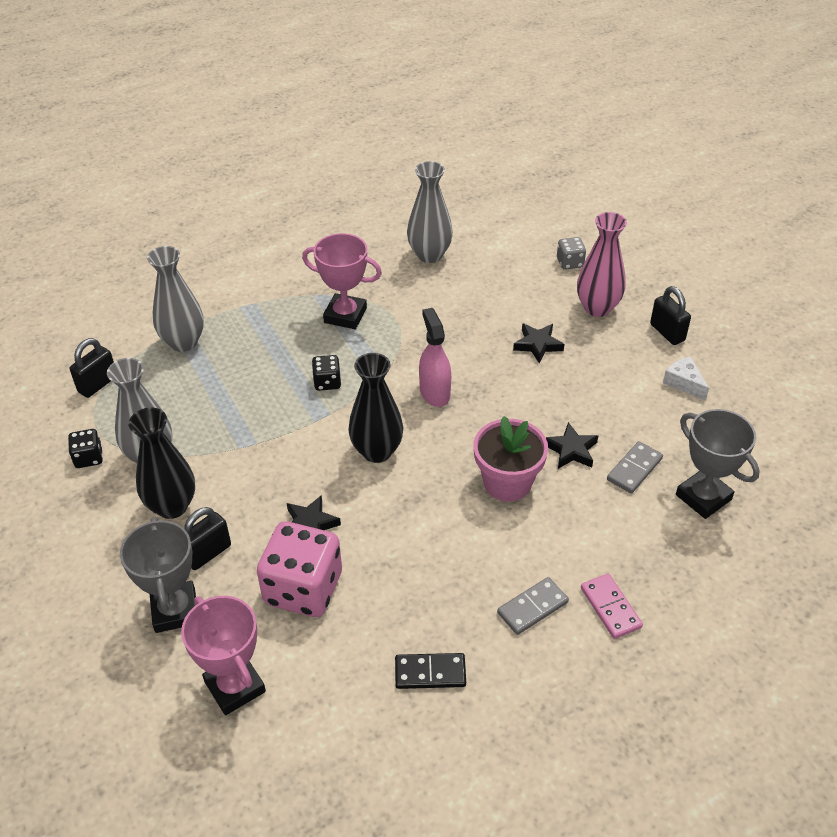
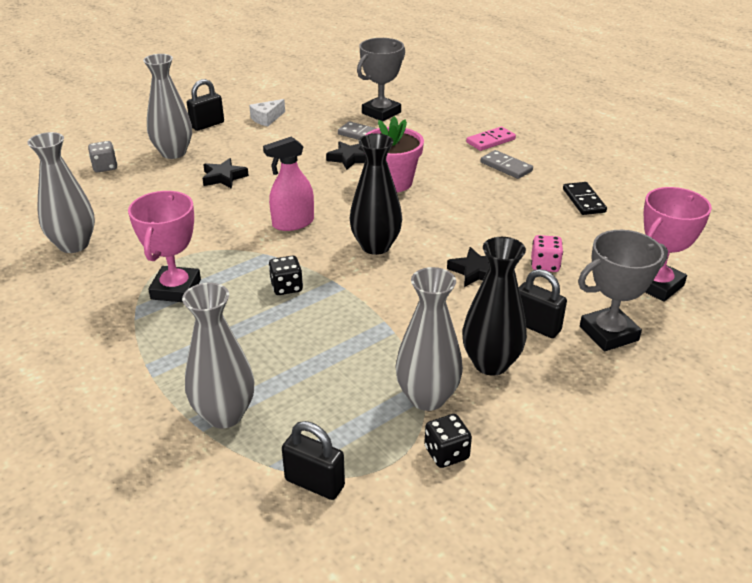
camera: 100 degrees left, 10 degrees down
pink dice [257,521,342,617] -> pink dice [531,235,563,272], size x0.47
pink vase [577,212,627,317] -> grey vase [143,54,192,159]

